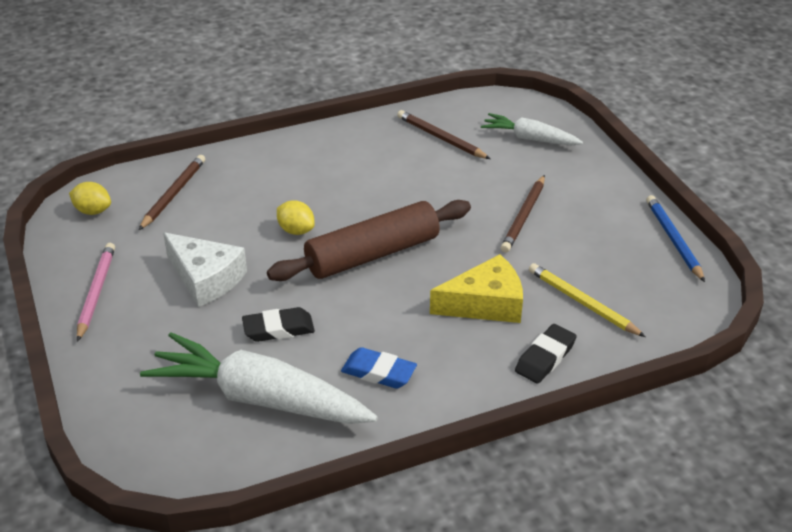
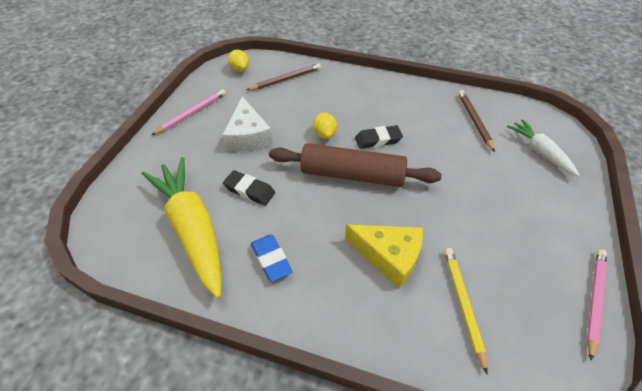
camera: 40 degrees right, 10 degrees up
white carrot [140,332,378,424] -> yellow carrot [142,157,222,298]
brown pencil [501,175,545,253] -> none
black eraser [515,324,577,384] -> black eraser moved to [355,125,403,149]
blue pencil [646,195,705,282] -> pink pencil [587,249,607,360]

